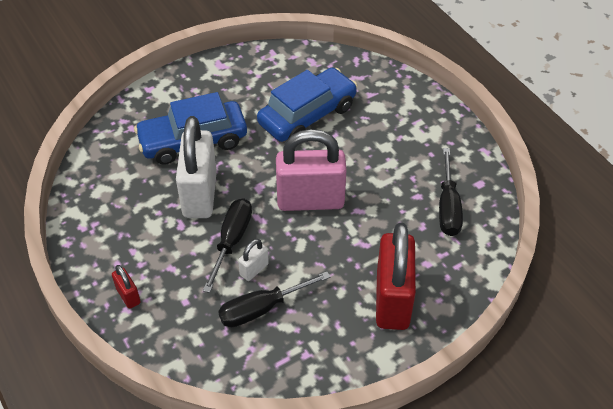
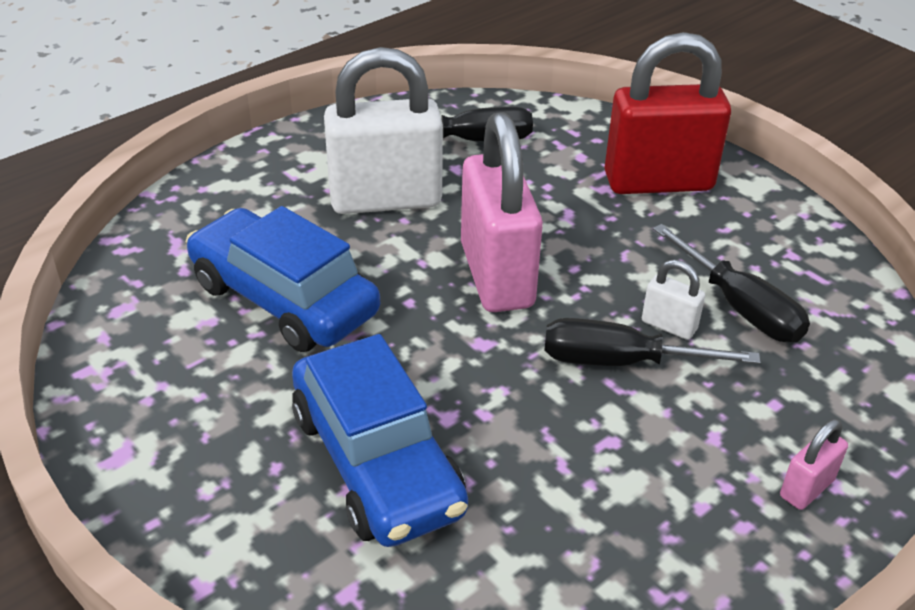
camera: 100 degrees left, 10 degrees down
red padlock [112,265,141,309] -> pink padlock [780,419,848,510]
white padlock [176,116,217,218] -> white padlock moved to [324,47,443,214]

